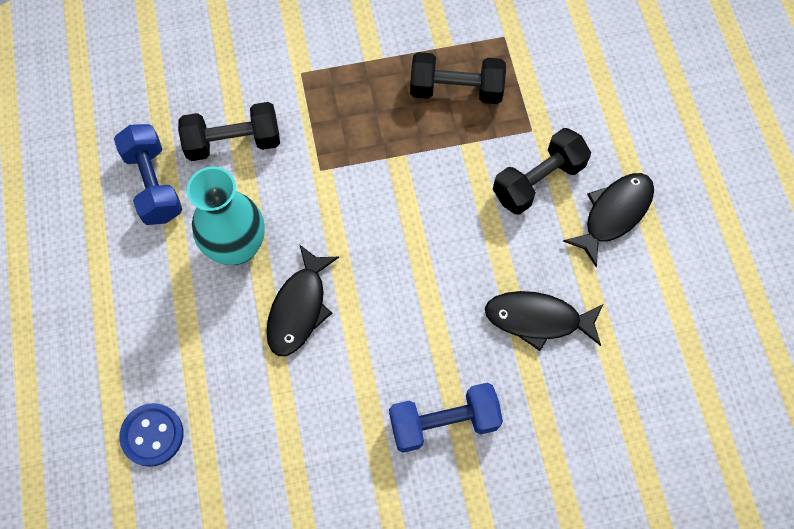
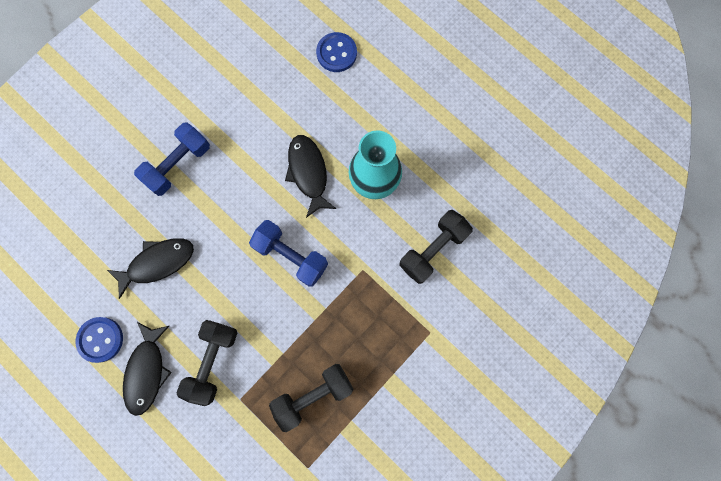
camera: 145 degrees right, 10 degrees up
blue dumbbell [114,124,183,225] -> blue dumbbell moved to [249,220,328,287]
none -> blue button [76,317,123,363]

